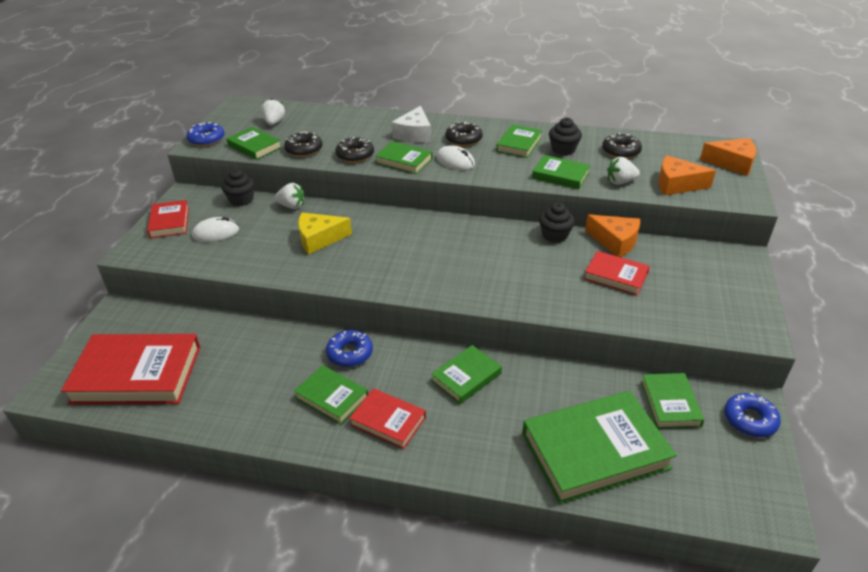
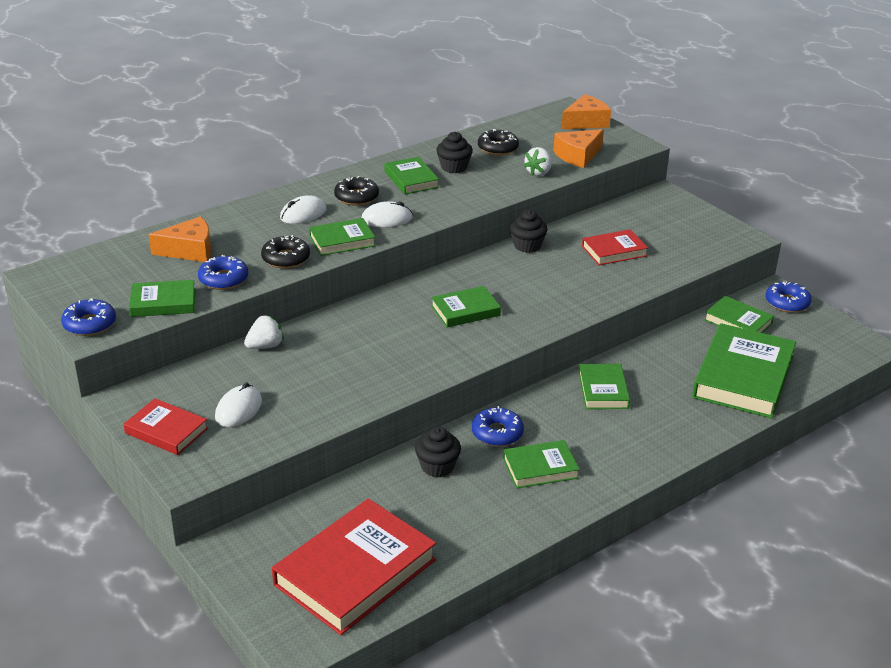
camera: 50 degrees left, 5 degrees down
black cupcake [221,169,255,206] -> black cupcake moved to [415,426,461,477]
white strawberry [261,98,285,125] -> none
black donut [284,132,323,157] -> blue donut [198,255,248,290]
yellow cheese [298,212,352,254] -> none
red book [349,388,426,449] -> none
white cheese [392,106,431,143] -> white mouse [280,195,327,224]
green book [532,155,590,189] -> green book moved to [431,286,501,328]
orange cheese [585,214,641,257] -> orange cheese moved to [149,216,211,262]

